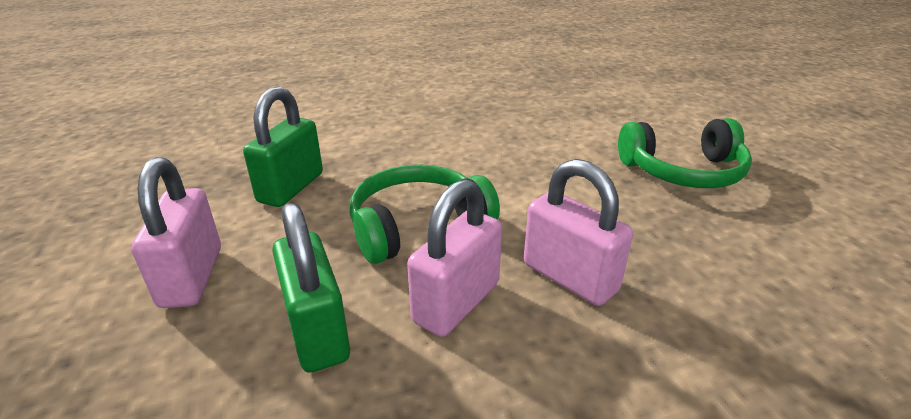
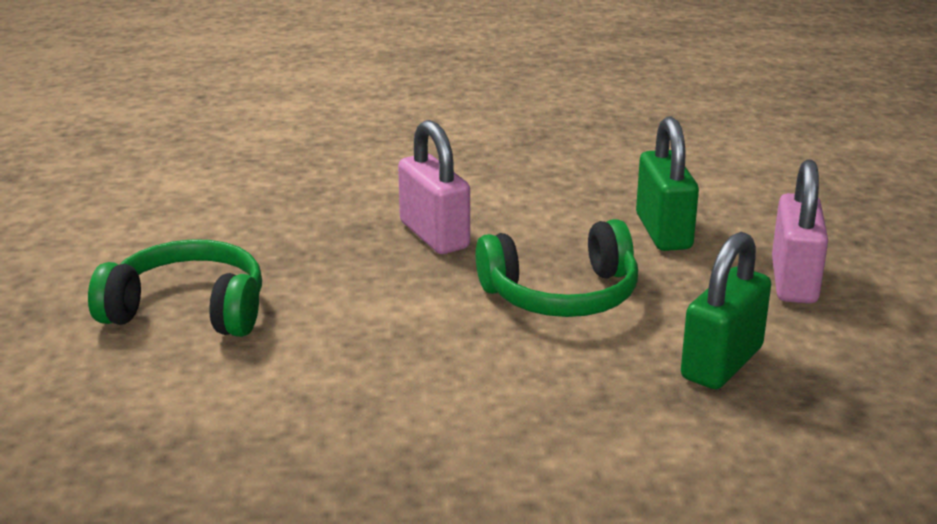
camera: 165 degrees left, 5 degrees down
pink padlock [407,179,502,337] -> none

